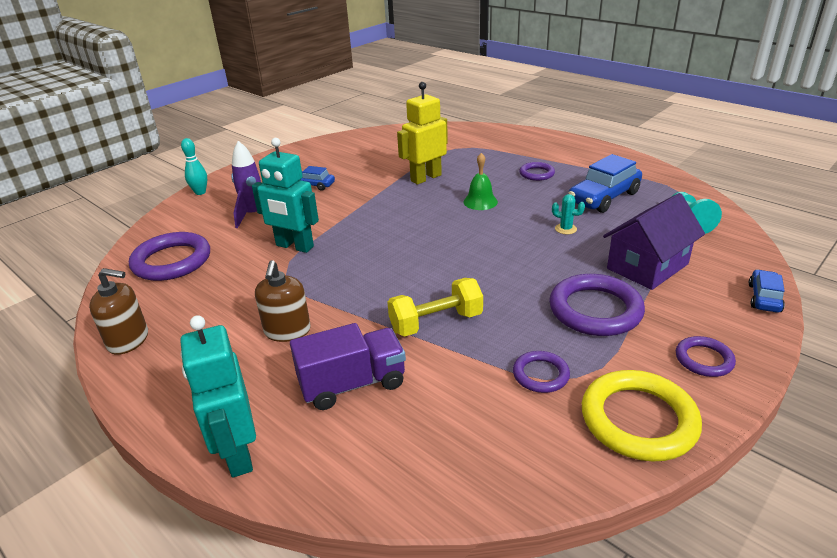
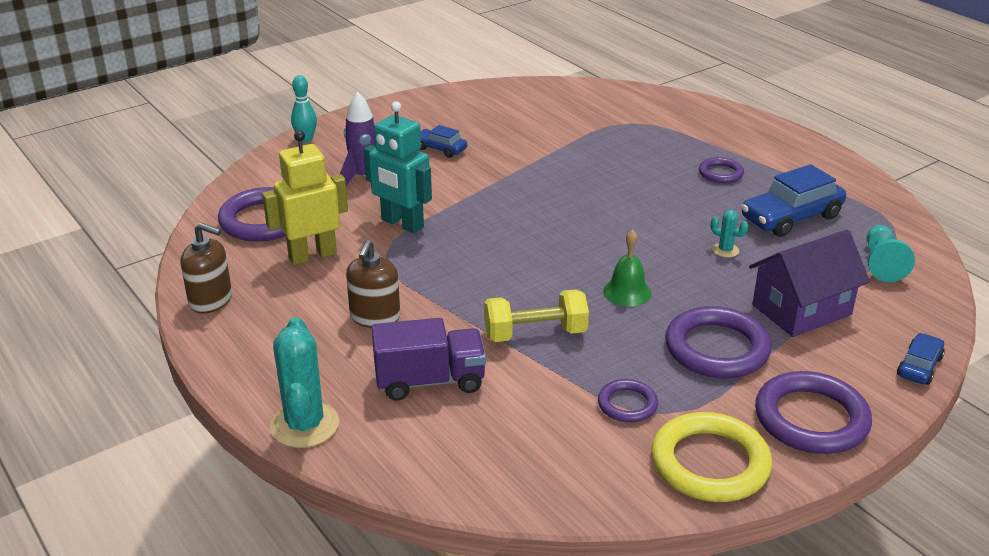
camera: 10 degrees right, 0 degrees up
turquoise robot [180,315,256,477] -> turquoise cactus [270,317,339,448]
yellow robot [397,82,448,185] -> yellow robot moved to [262,130,348,265]
green bell [463,153,498,210] -> green bell moved to [603,230,651,307]
purple ring [676,336,736,377] -> purple ring [755,371,872,454], size x1.85

